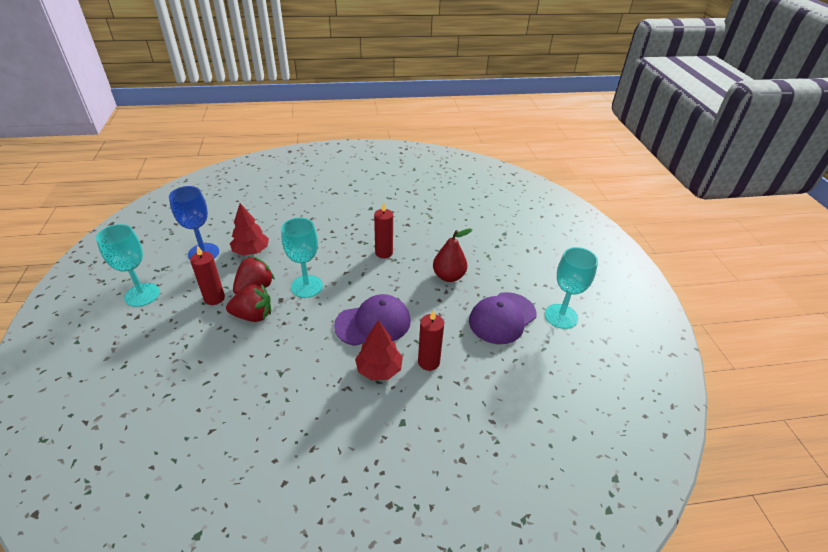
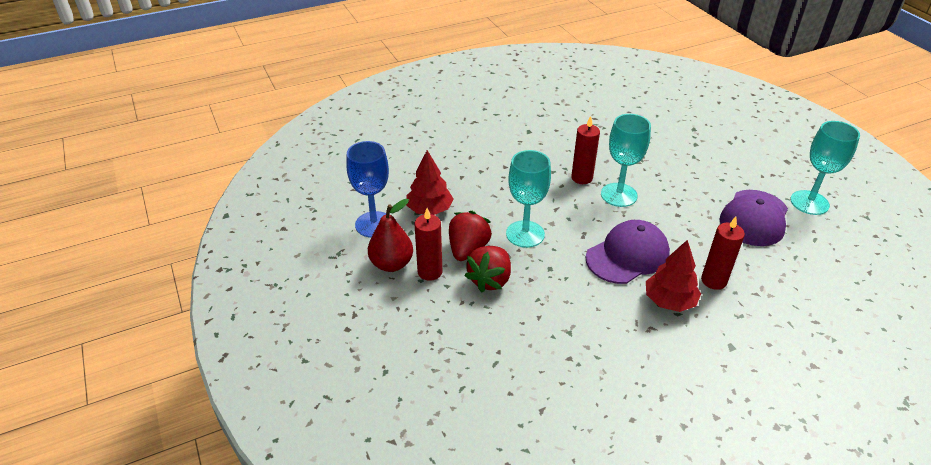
camera: 15 degrees left, 0 degrees up
turquoise goblet [96,224,160,307] -> turquoise goblet moved to [601,114,651,207]
red strawberry [226,284,271,322] -> red strawberry turned 135 degrees clockwise [465,246,511,292]
red pear [433,228,472,282] -> red pear moved to [368,199,413,272]

